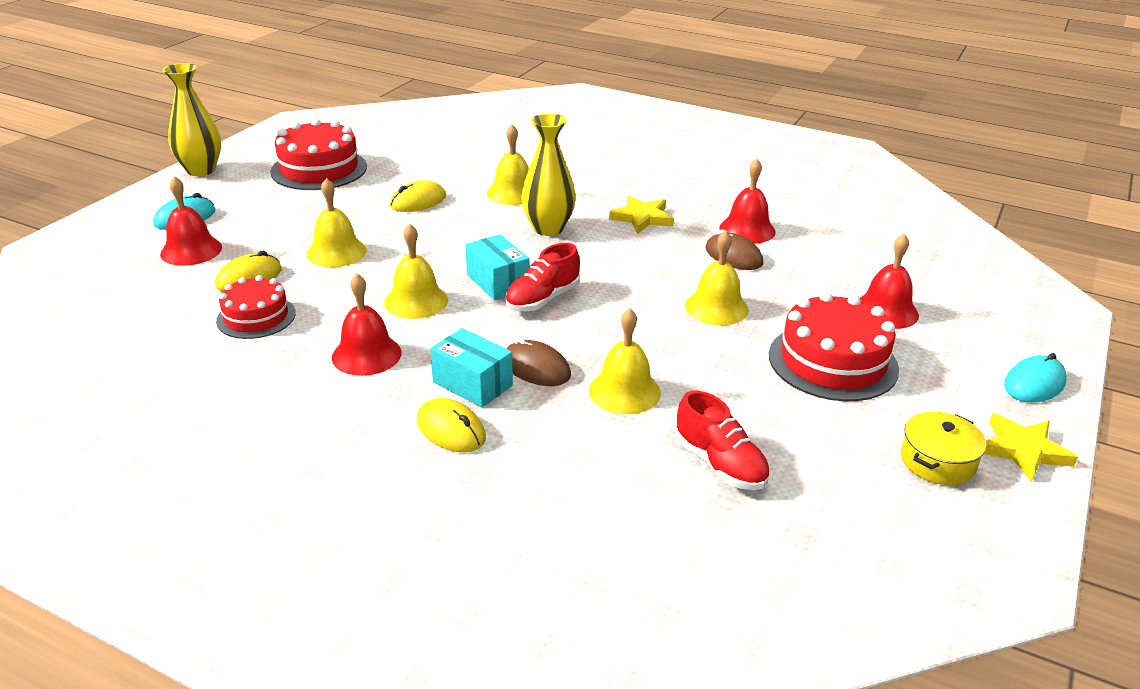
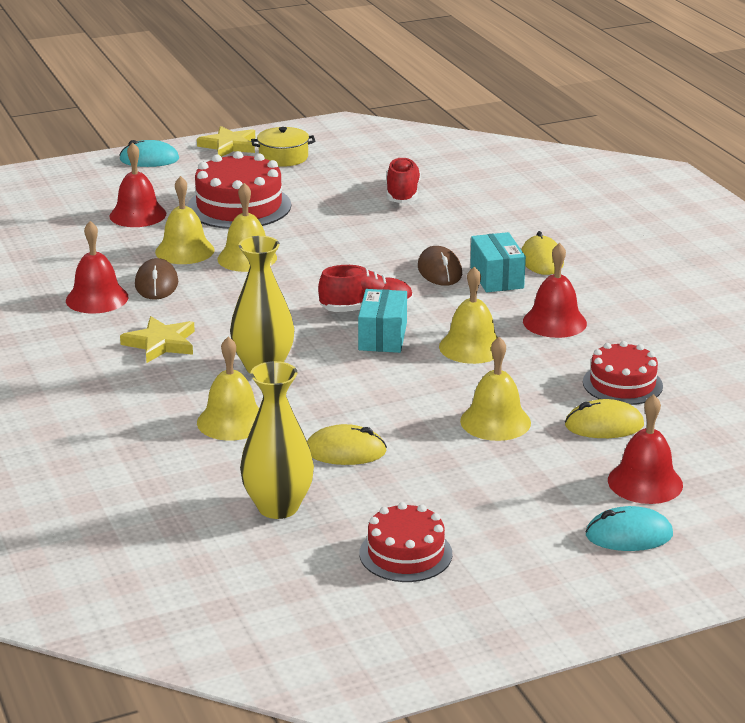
camera: 140 degrees left, 5 degrees down
yellow vase [163,63,221,176] -> yellow vase moved to [240,361,314,519]
red cake [270,119,367,190] -> red cake [360,502,452,582], size x0.63
yellow bell [589,308,661,414] -> yellow bell moved to [155,176,215,264]

